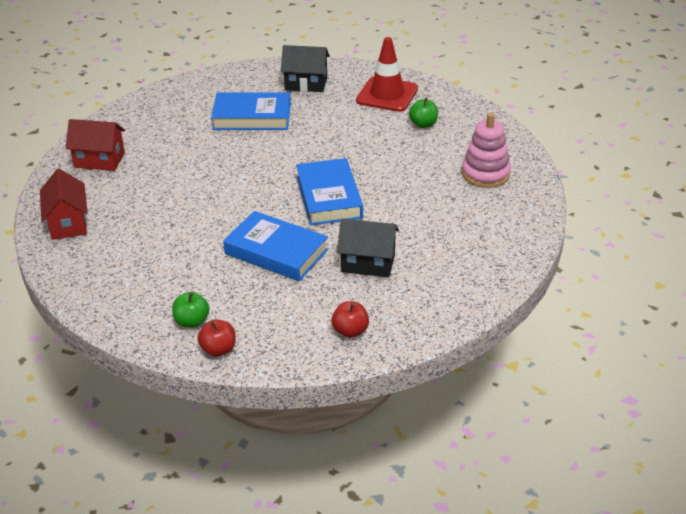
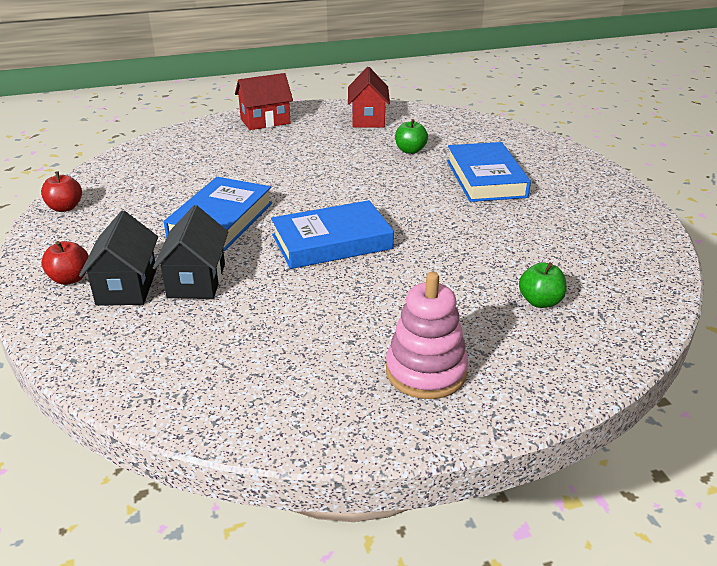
camera: 80 degrees right, 5 degrees down
green apple [172,292,209,328] -> green apple moved to [395,119,428,154]
black house [281,45,330,92] -> black house moved to [79,211,158,306]
red traffic cone [356,37,418,112] -> none

